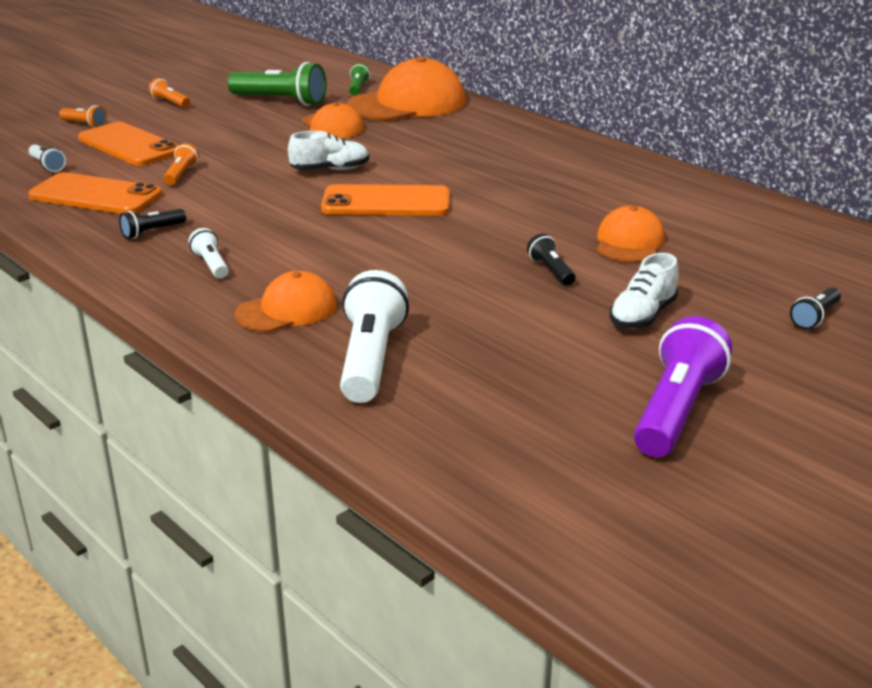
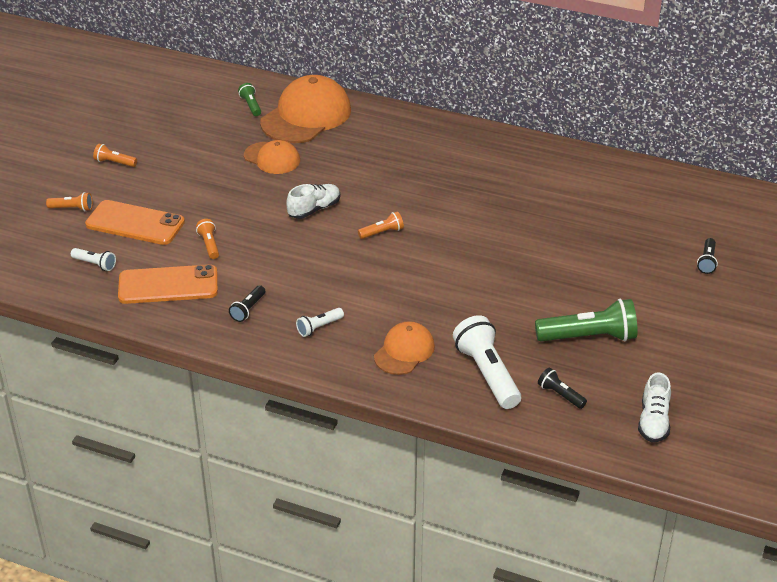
camera: 25 degrees left, 10 degrees up
white flashlight [189,228,229,278] -> white flashlight turned 75 degrees counterclockwise [296,308,344,337]
green flashlight [227,62,326,106] -> green flashlight moved to [535,299,637,341]
orange phone [321,184,449,216] -> orange flashlight [358,211,404,239]
black flashlight [527,233,576,286] -> black flashlight moved to [538,368,587,409]
orange cap [597,206,665,263] -> none
white shoe [610,253,679,329] -> white shoe moved to [638,373,671,442]
purple flashlight [634,316,732,457] -> none

